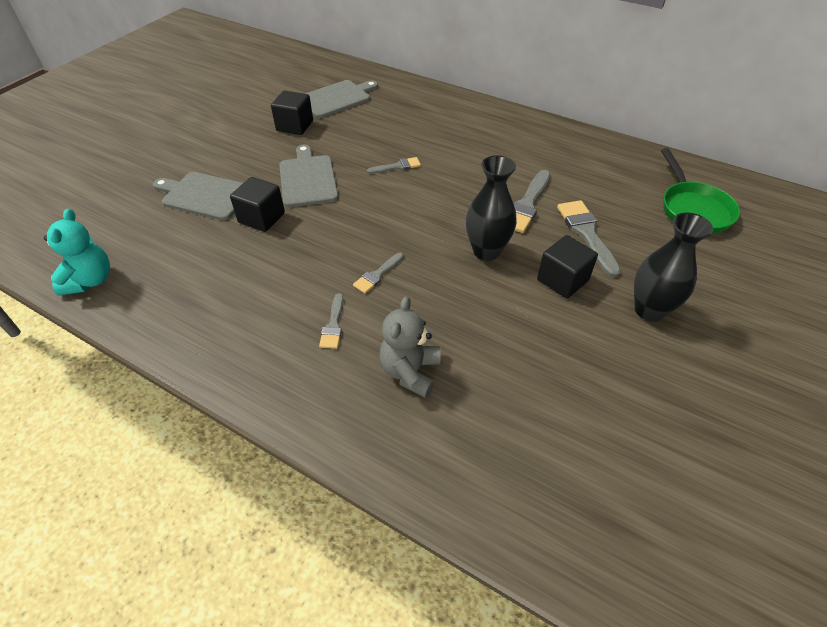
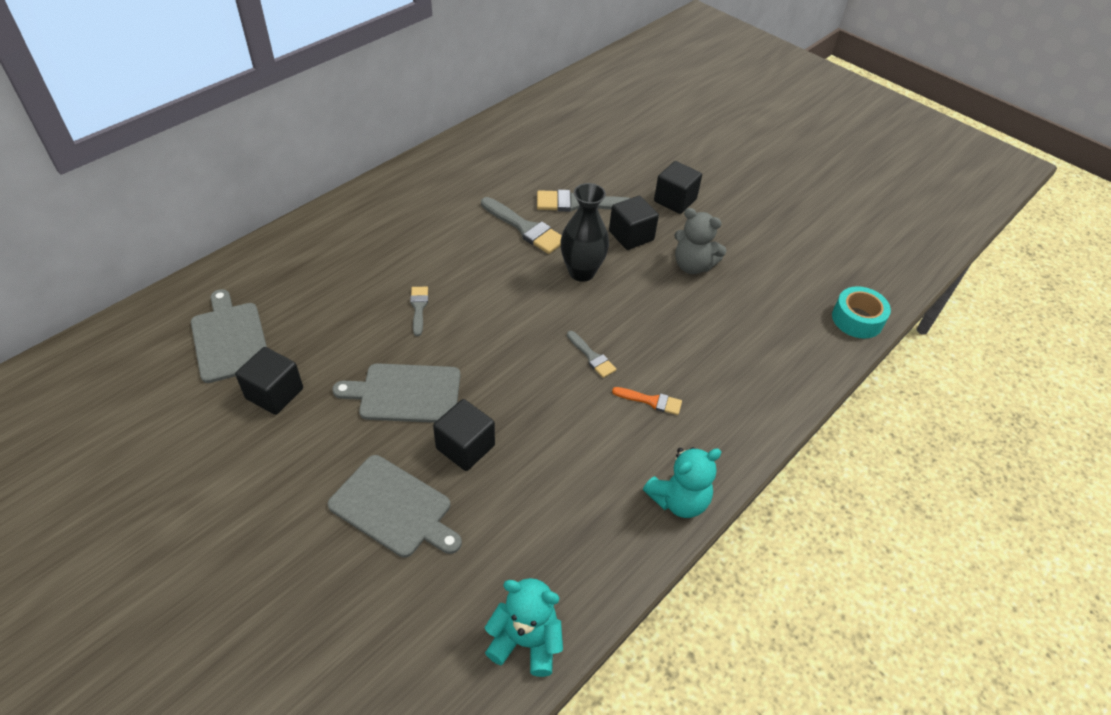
camera: 80 degrees left, 0 degrees up
grey cutting board [153,172,243,220] -> grey cutting board turned 90 degrees counterclockwise [328,455,462,557]
grey brush [319,293,344,349] -> orange brush [612,387,682,415]
grey teddy bear [379,296,441,398] -> grey teddy bear moved to [674,208,727,274]
black vase [634,213,713,322] -> black cube [654,161,702,214]
green pan [661,148,740,234] -> none
none -> turquoise teddy bear [643,447,721,518]
none -> turquoise tape [832,286,891,339]

